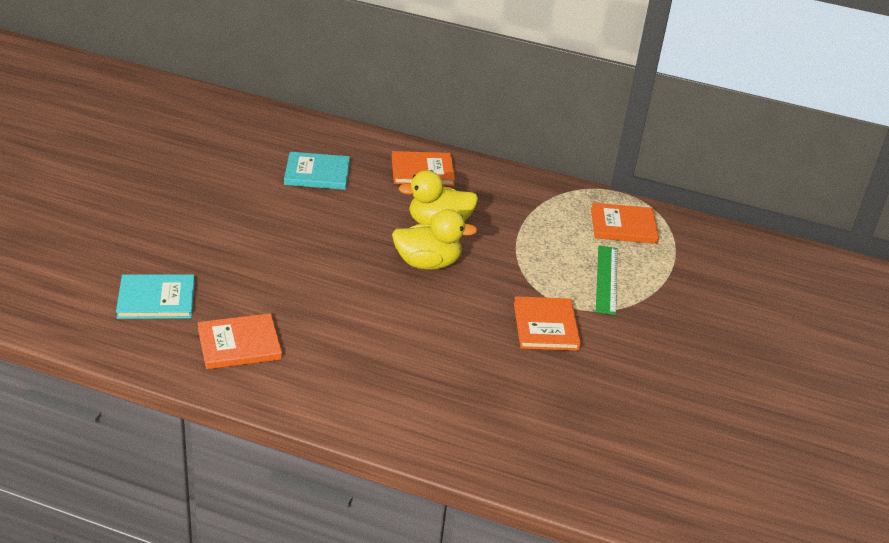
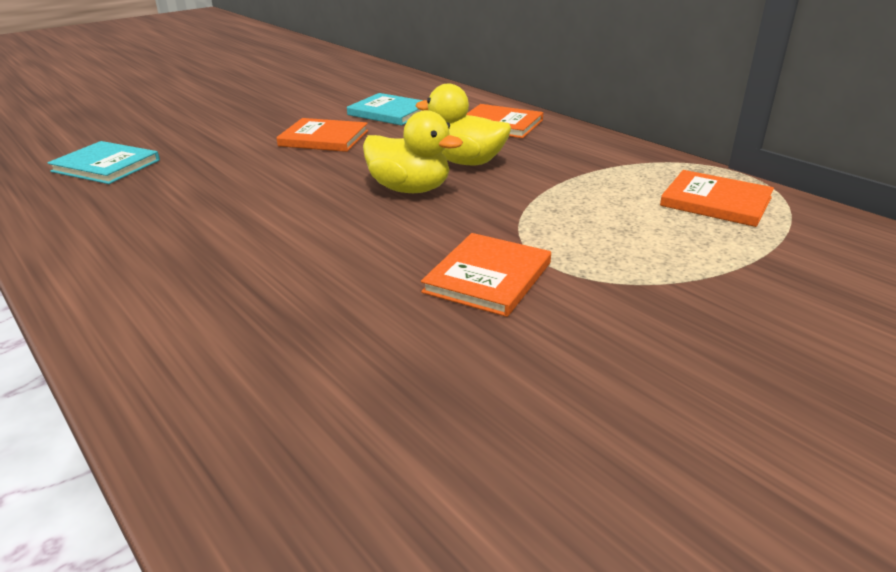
camera: 35 degrees right, 5 degrees down
orange book [198,313,282,369] -> orange book moved to [276,118,368,152]
green ruler [596,245,617,315] -> none

